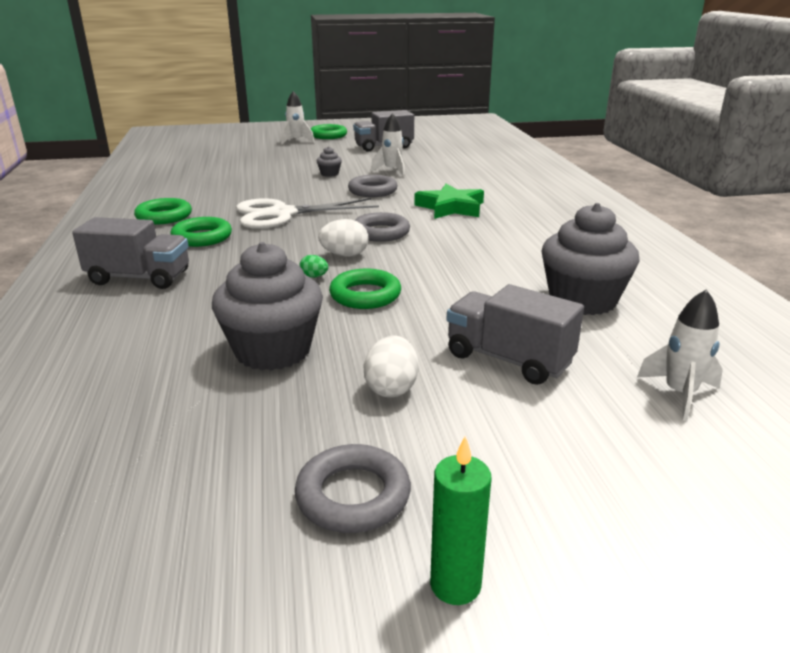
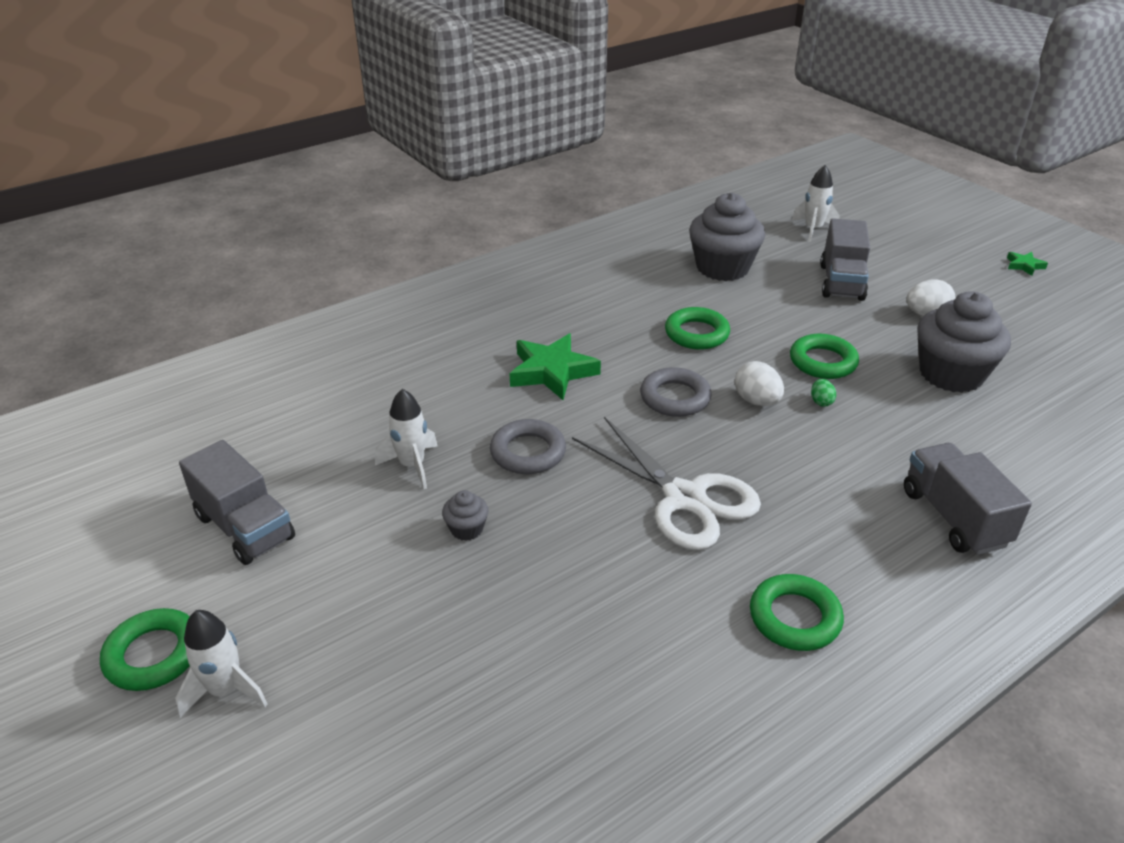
camera: 115 degrees left, 10 degrees up
green ring [170,217,232,247] -> green ring moved to [665,307,730,349]
grey ring [295,444,411,533] -> none
green candle [430,436,491,605] -> green star [1007,252,1048,276]

